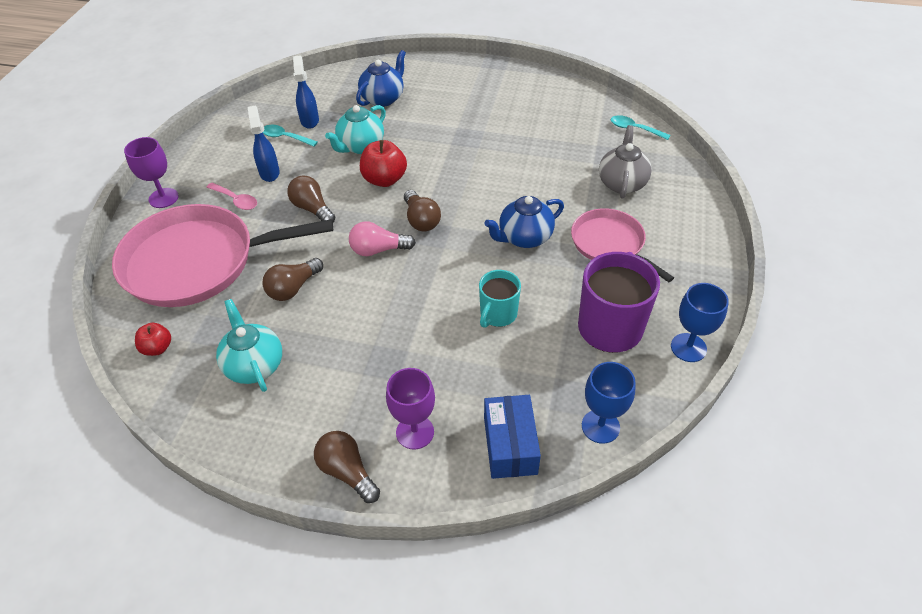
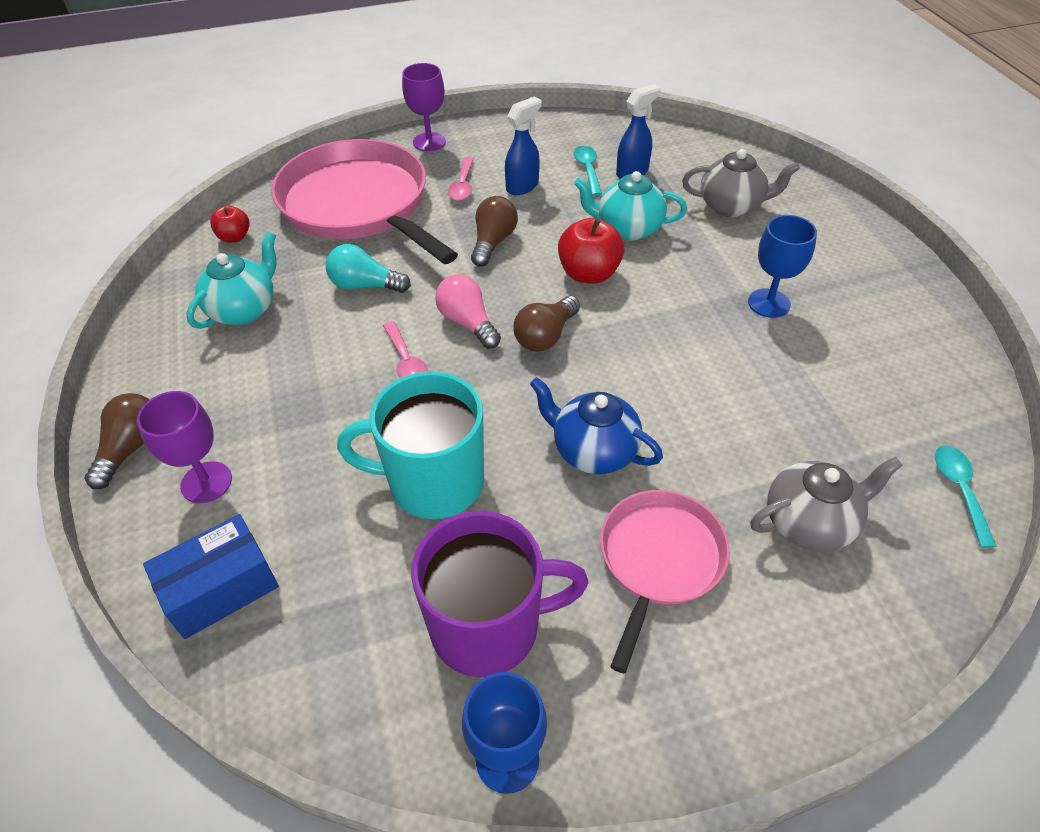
camera: 60 degrees right, 0 degrees up
brown light bulb [263,258,323,301] -> turquoise light bulb [326,244,411,293]
blue teapot [356,50,406,107] -> grey teapot [682,149,800,217]
turquoise mug [479,270,521,328] -> turquoise mug [337,371,484,519], size x1.71
blue goblet [582,362,636,444] -> blue goblet moved to [748,215,817,318]
none -> pink spoon [383,321,428,378]

